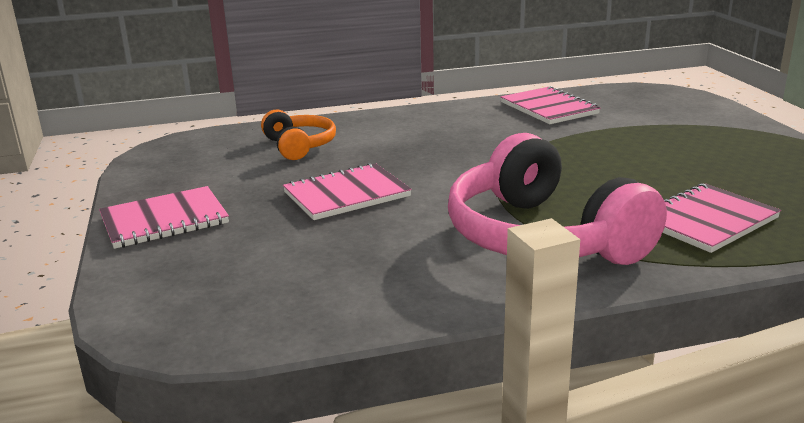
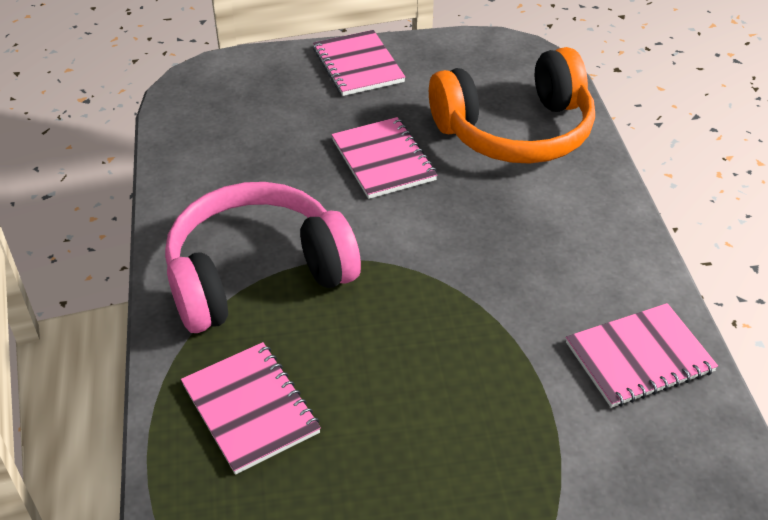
camera: 95 degrees right, 20 degrees up
orange headphones [261,110,336,160] -> orange headphones [429,47,595,164], size x1.92

